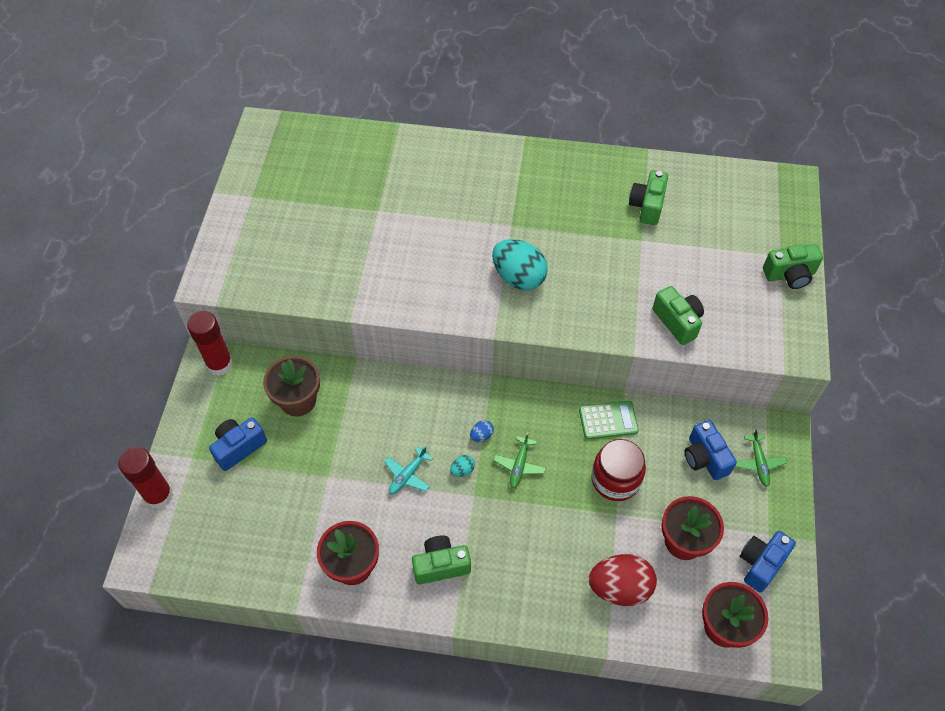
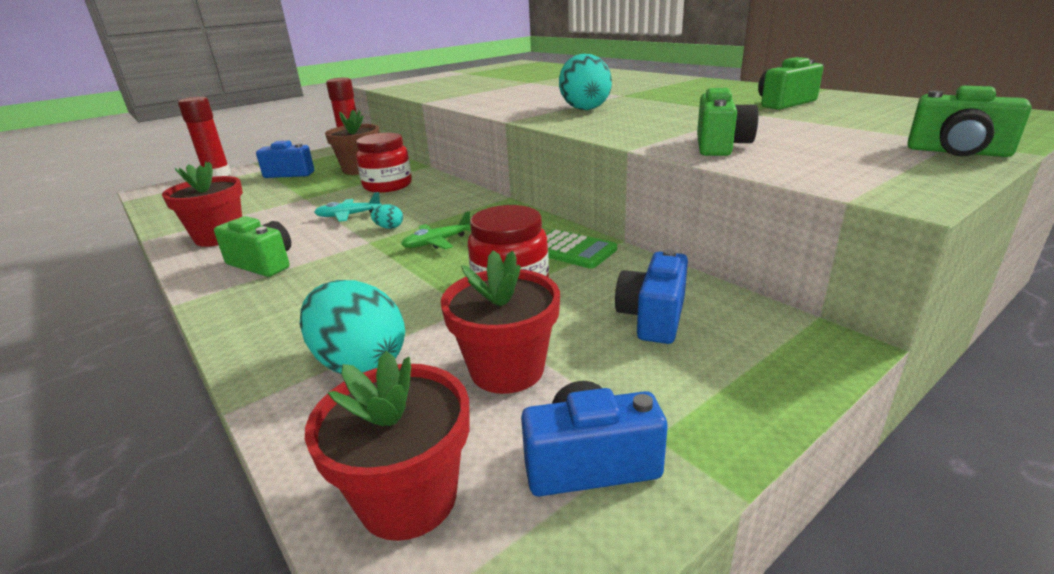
camera: 45 degrees right, 30 degrees down
blue egg [470,420,494,442] -> none
red egg [589,554,657,606] -> turquoise egg [300,280,405,374]
green plane [735,429,787,487] -> none
none -> red jar [356,133,412,193]

